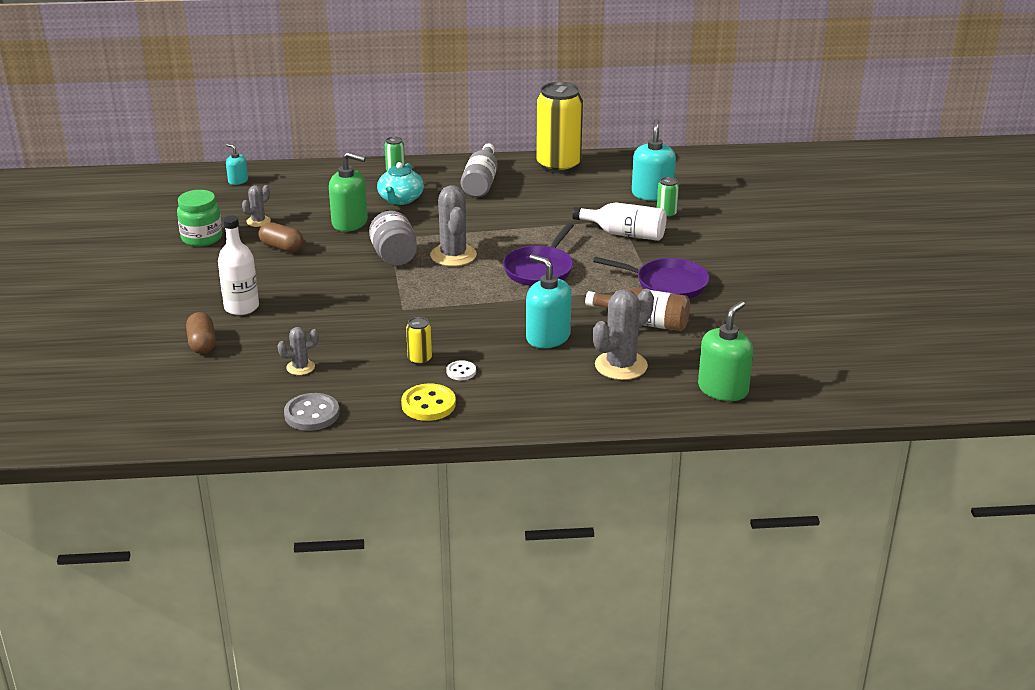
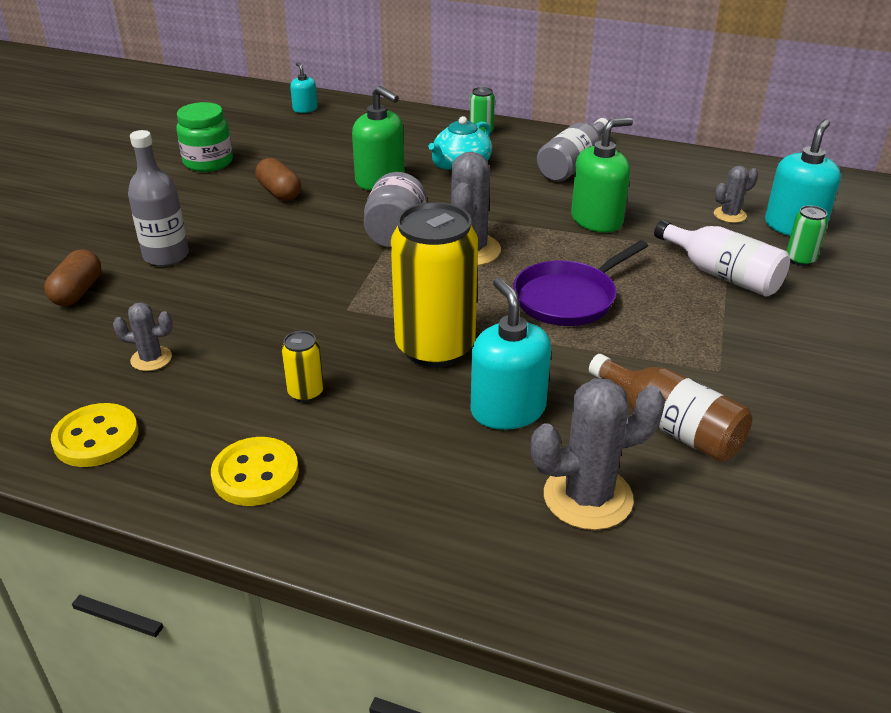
camera: 25 degrees right, 5 degrees up
white bottle [218,215,259,315] -> grey bottle [128,130,189,266]
grey cactus [242,185,271,227] -> grey cactus moved to [714,166,758,223]
grey button [284,393,340,431] -> yellow button [51,403,138,467]
white button [447,360,476,380] -> none
yellow can [536,82,583,173] -> yellow can moved to [391,202,478,368]
purple pan [593,257,709,299] -> none
green soap dispenser [698,301,753,401] -> green soap dispenser moved to [571,118,633,233]

